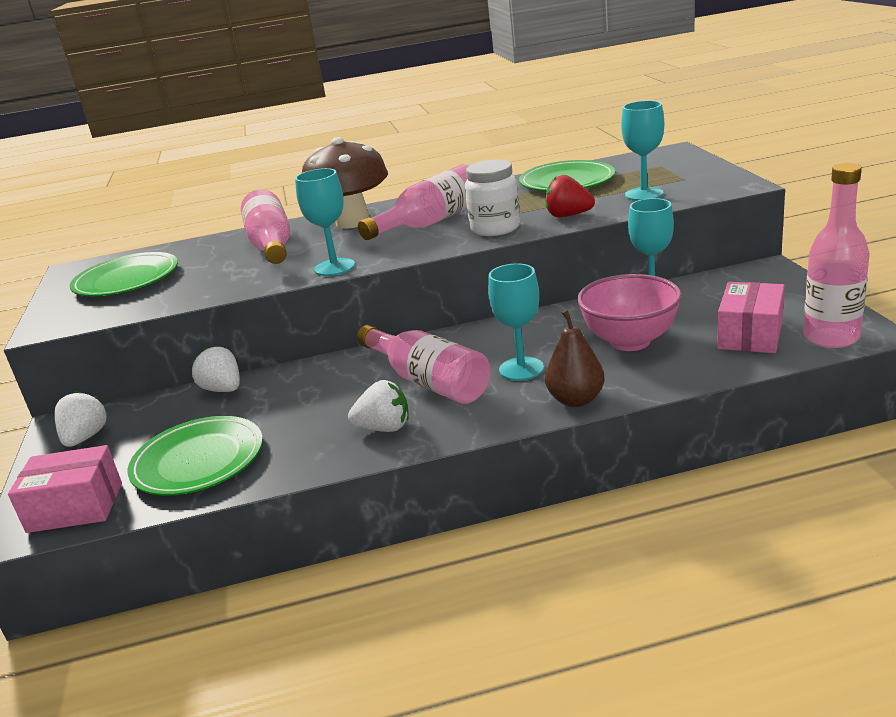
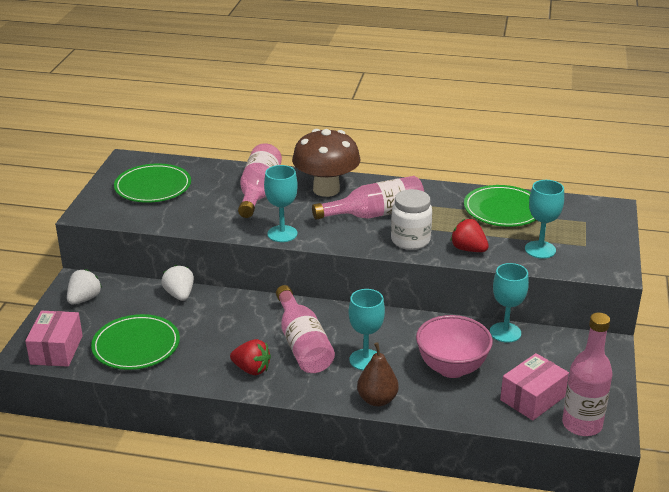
camera: 20 degrees right, 5 degrees up
pink box [8,445,122,533] -> pink box turned 75 degrees clockwise [25,311,83,367]
white strawberry [348,380,409,432] -> red strawberry [230,339,271,375]

